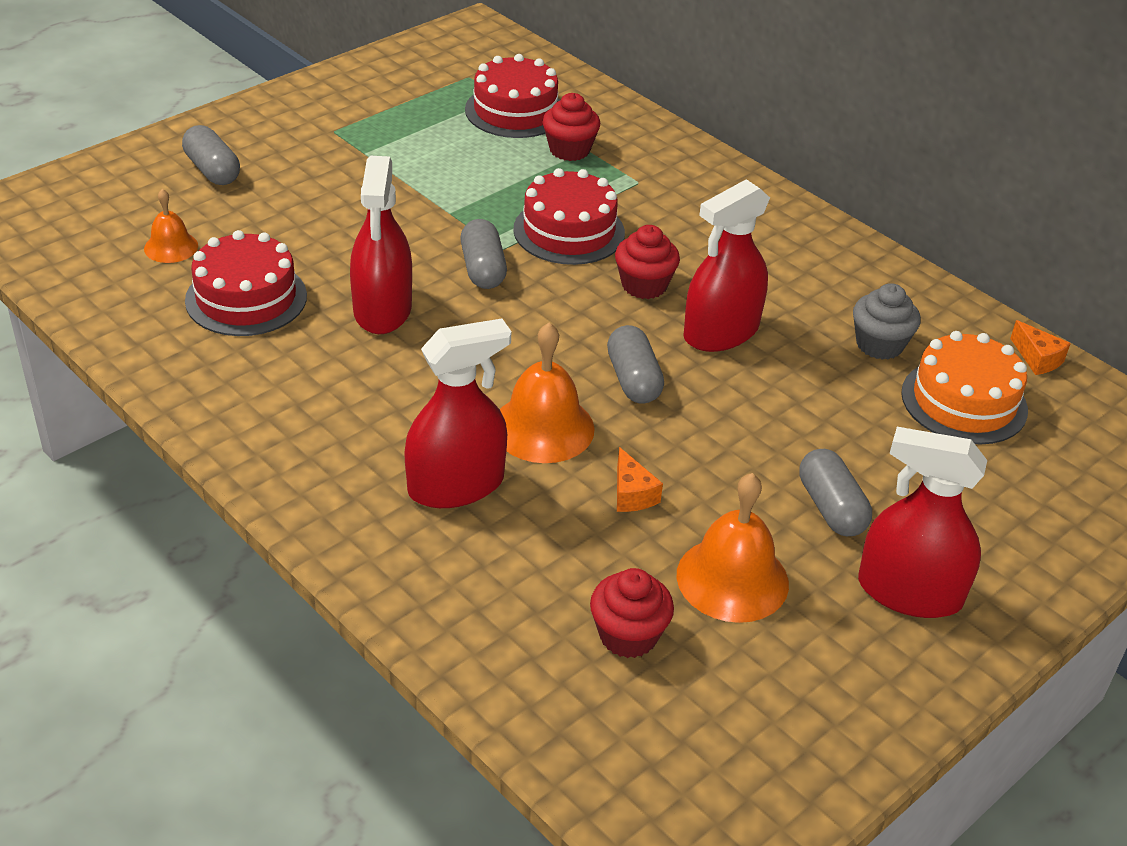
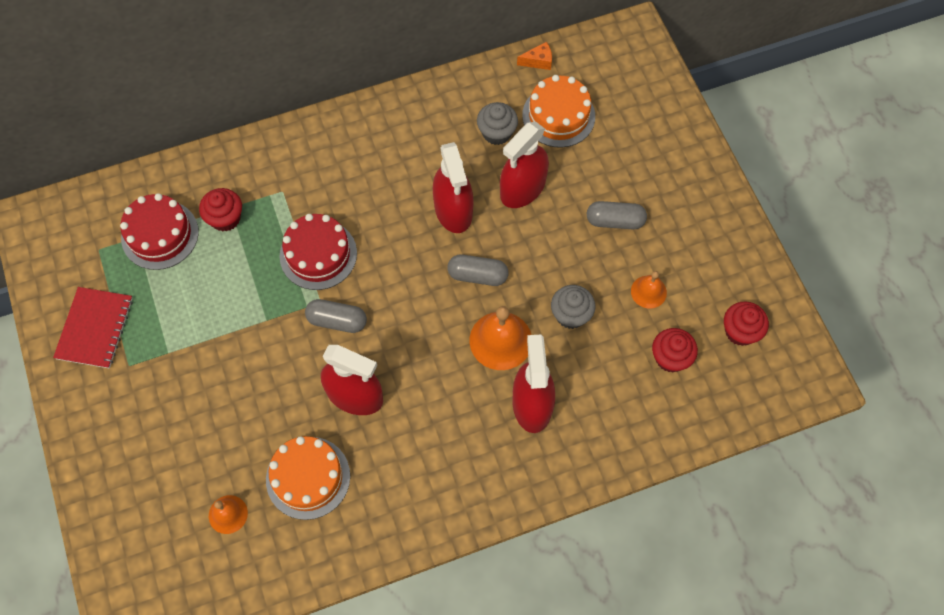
camera: 65 degrees left, 25 degrees up
grey capsule [182,125,240,185] -> none
red cake [185,230,307,336] -> orange cake [266,436,350,520]
red cupcake [615,225,680,299] -> red cupcake moved to [724,301,769,346]
orange cheese [617,447,663,512] -> grey cupcake [551,285,596,329]
orange bell [677,473,789,623] -> orange bell [631,271,667,309], size x0.58
red spray bottle [858,427,987,618] -> red spray bottle moved to [500,122,549,208]
none -> red notebook [53,287,133,369]

